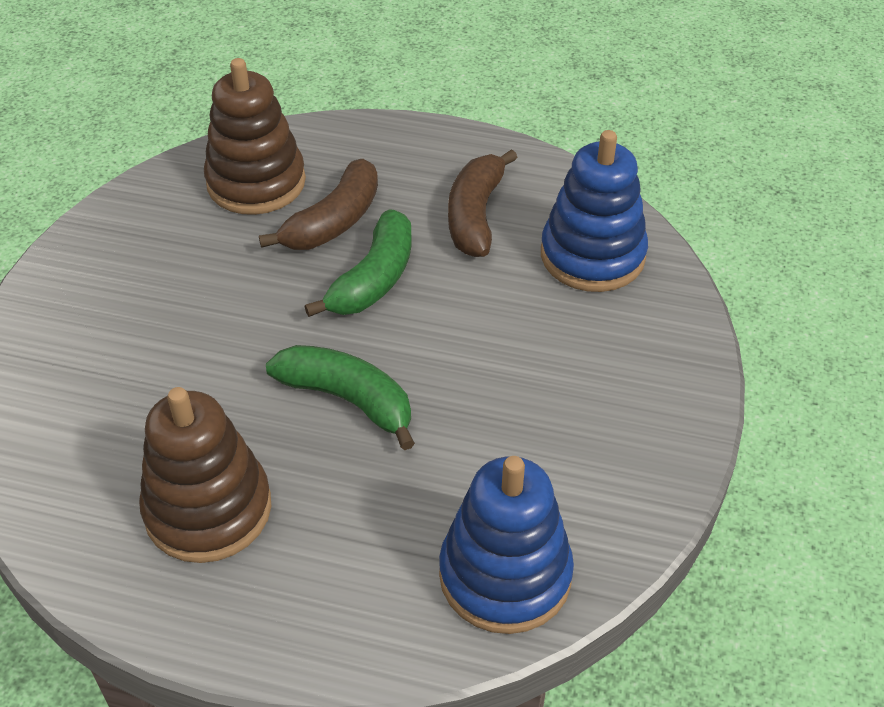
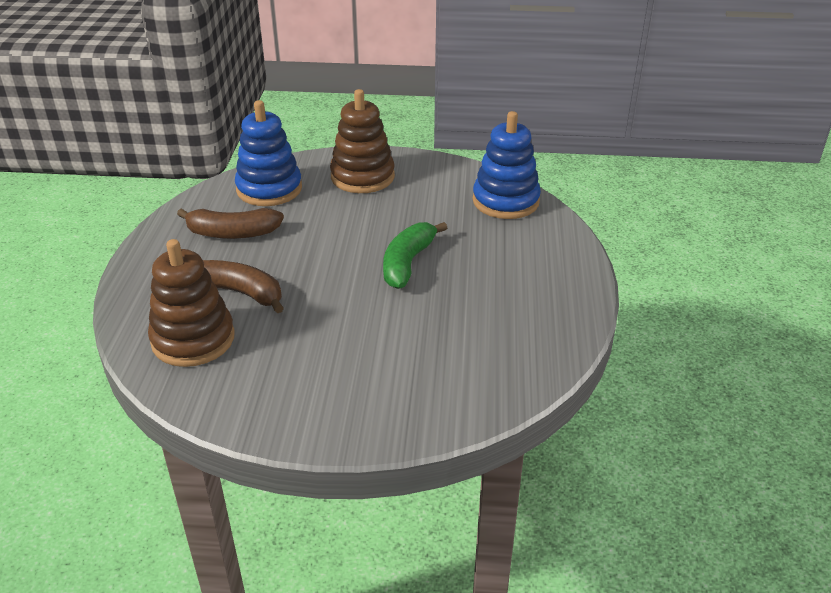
camera: 100 degrees left, 10 degrees down
brown stacking toy [139,387,271,563] -> brown stacking toy moved to [330,89,395,193]
green banana [304,209,411,317] -> none

